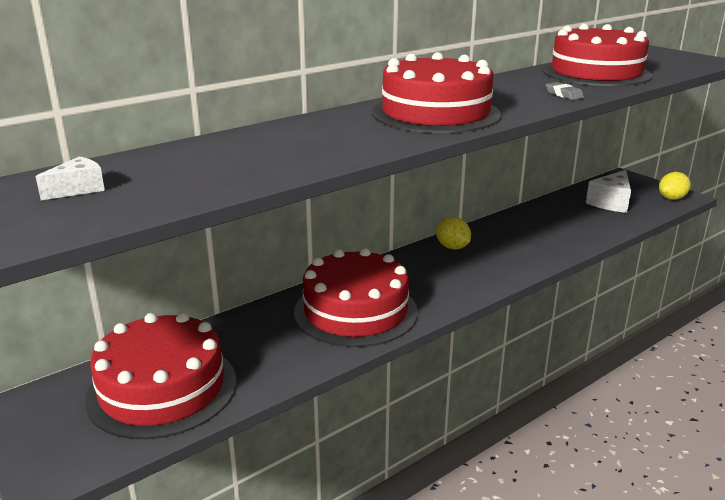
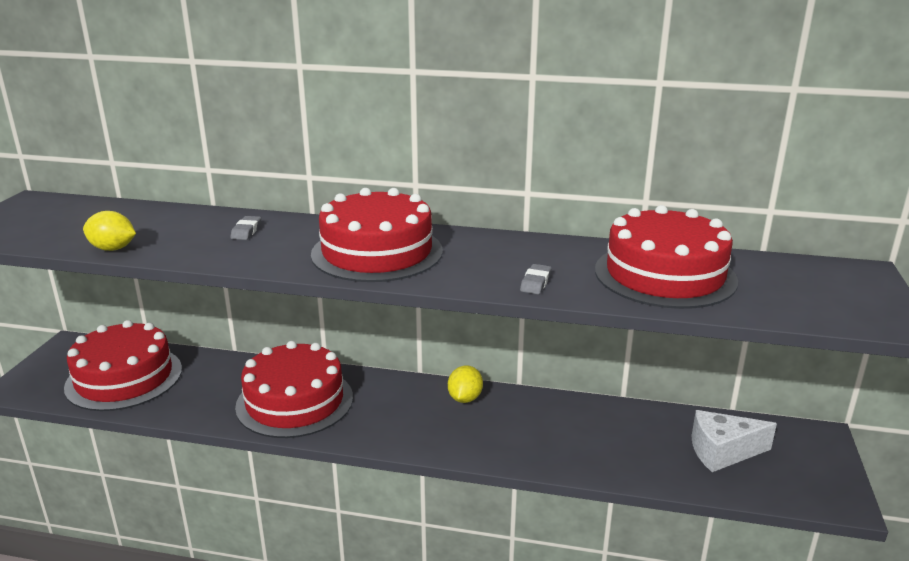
camera: 50 degrees right, 0 degrees up
white cheese [36,157,105,200] -> none
yellow lemon [659,172,691,200] -> yellow lemon moved to [83,211,136,251]
none -> grey eraser [230,216,261,240]

